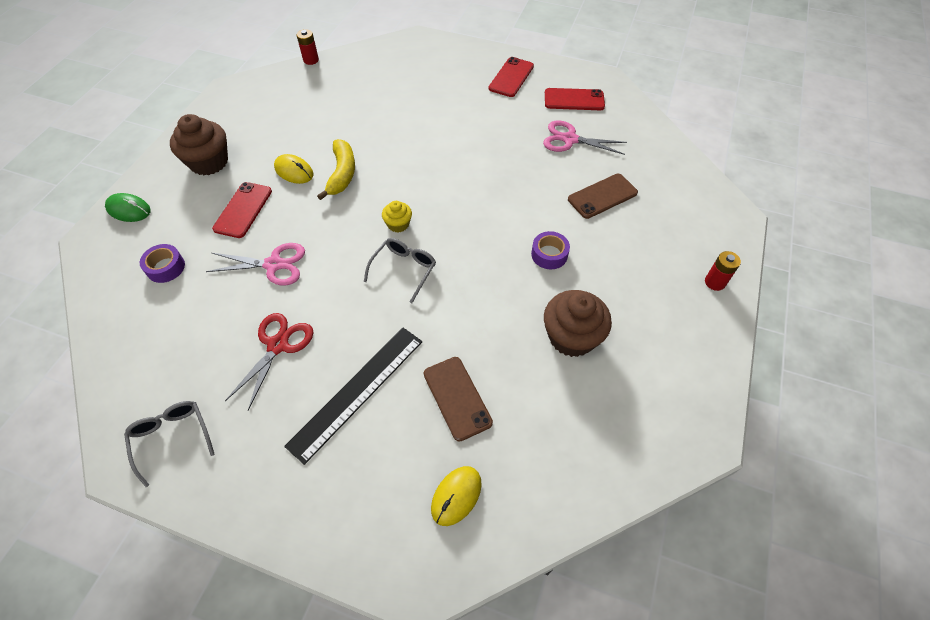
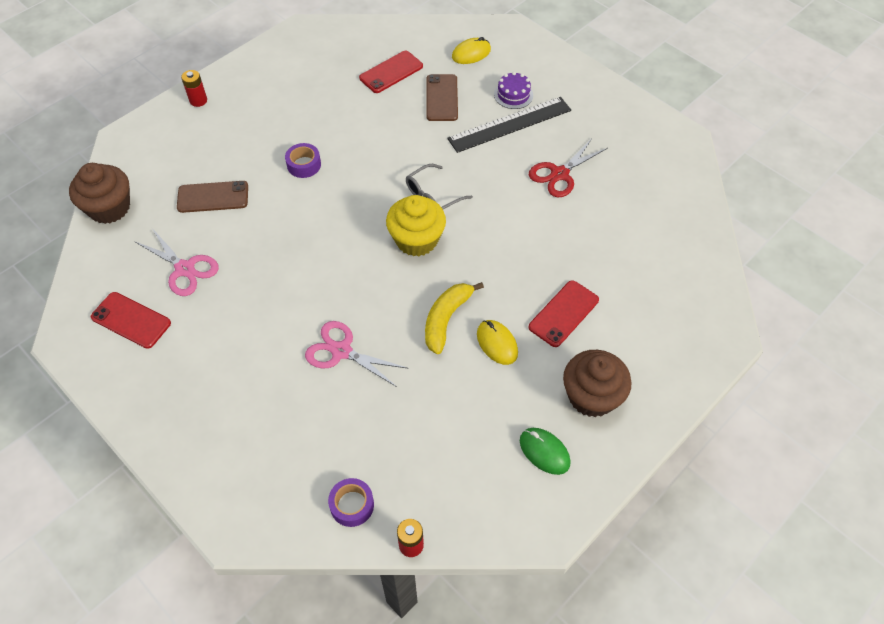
camera: 155 degrees left, 0 degrees up
green mouse [105,193,151,222] -> green mouse moved to [520,428,571,475]
grey glasses [124,401,215,487] -> none
purple tape [140,244,185,283] -> purple tape moved to [328,478,374,527]
pink scissors [206,243,305,285] -> pink scissors moved to [305,321,409,387]
yellow cupcake [382,201,412,232] -> yellow cupcake [386,195,446,256], size x1.91
red phone [489,57,534,97] -> red phone moved to [359,51,423,93]
brown cupcake [544,290,612,357] -> brown cupcake moved to [69,163,130,224]
none -> purple cake [494,72,533,109]

